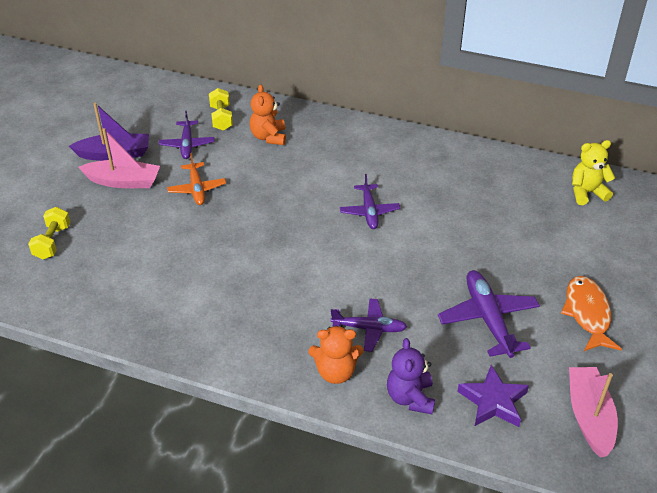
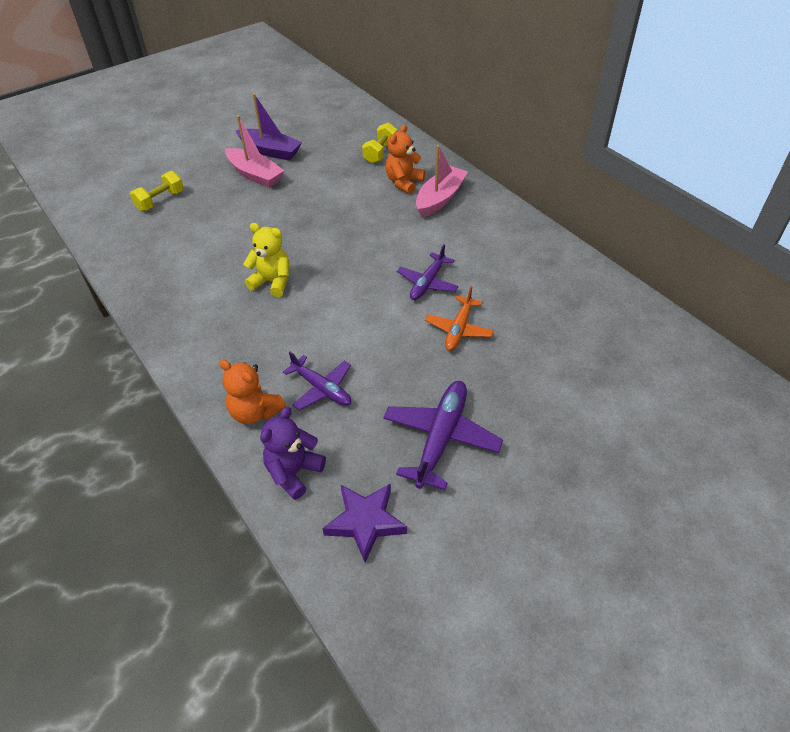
camera: 35 degrees right, 5 degrees up
purple plane [159,111,214,159] -> none
orange plane [167,153,226,205] -> orange plane moved to [425,286,494,351]
orange fish [561,276,622,351] -> none
pink boat [569,367,618,458] -> pink boat moved to [416,145,468,217]
yellow teddy bear [572,140,615,205] -> yellow teddy bear moved to [243,223,289,297]

